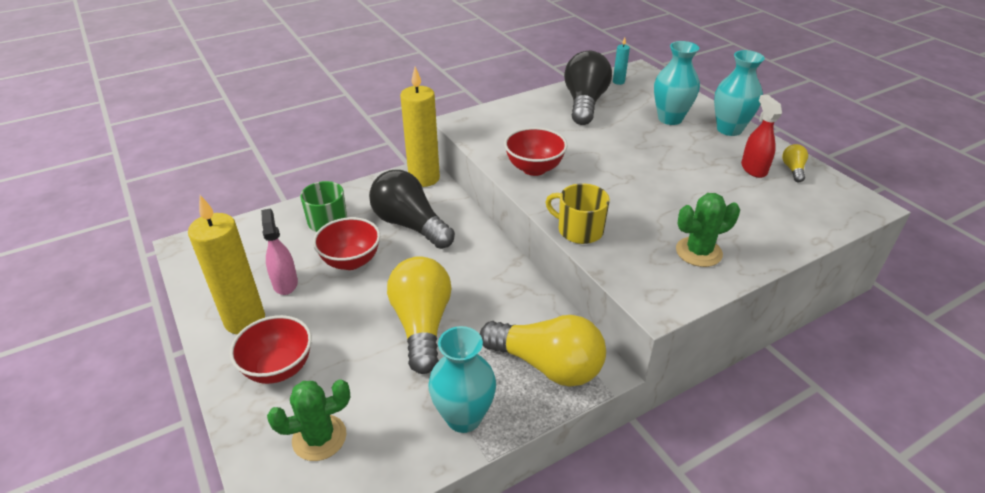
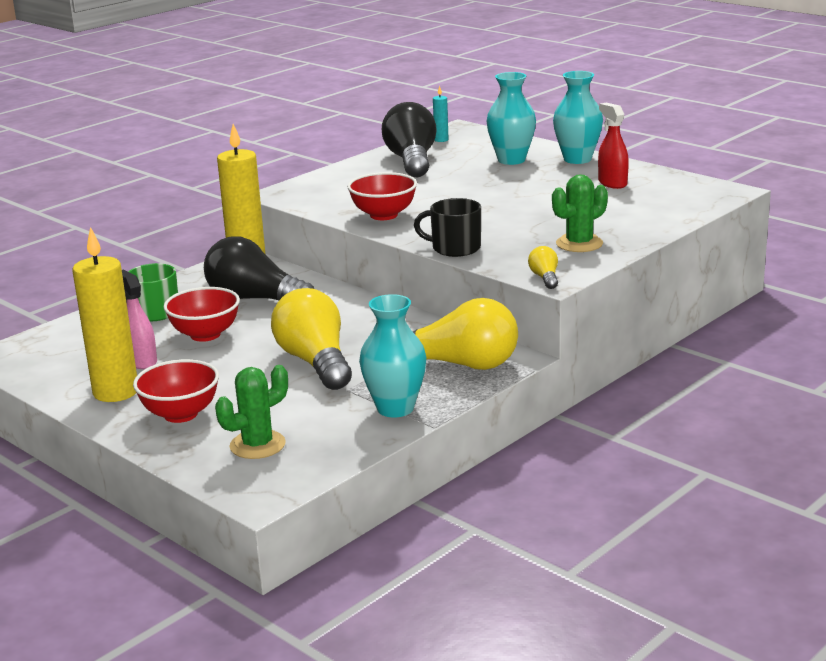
camera: 15 degrees left, 15 degrees down
yellow mug [545,183,610,244] -> black mug [414,198,481,257]
yellow light bulb [782,144,808,182] -> yellow light bulb moved to [528,246,558,289]

